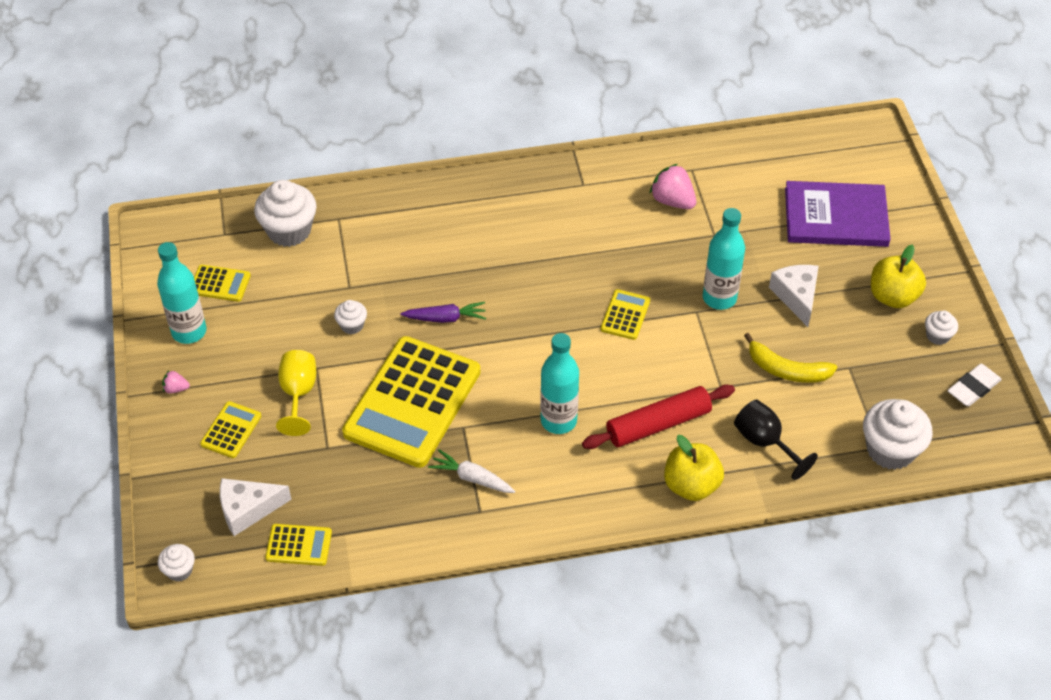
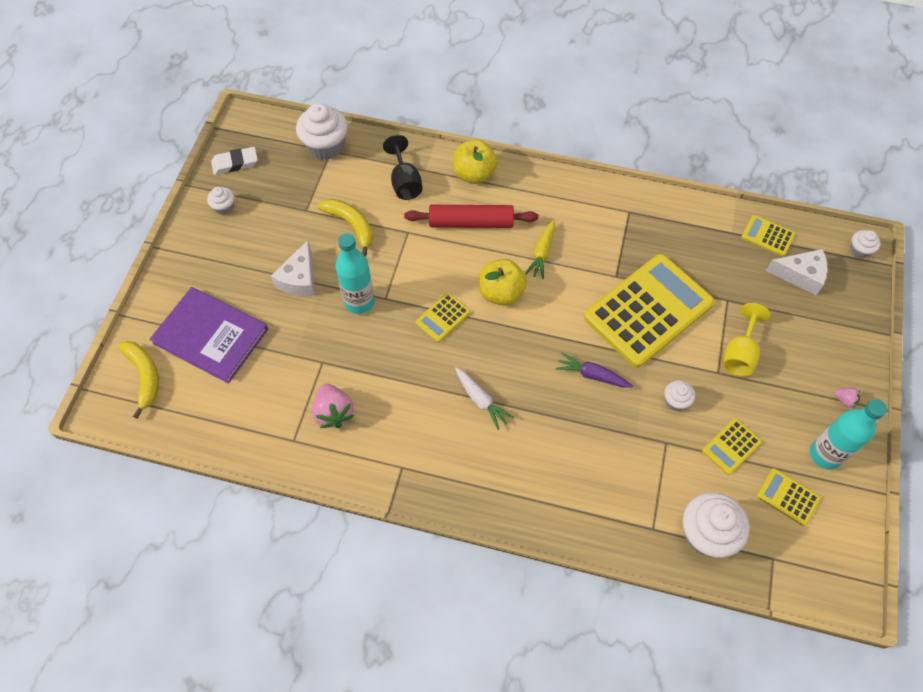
camera: 155 degrees left, 10 degrees up
yellow calculator [200,401,261,458] -> yellow calculator moved to [702,418,762,475]
white carrot [428,449,515,493] -> white carrot moved to [455,367,514,430]
turquoise bottle [540,333,579,434] -> yellow carrot [525,219,555,279]
yellow apple [871,245,926,308] -> yellow apple moved to [479,259,527,306]
none -> yellow banana [117,341,159,419]

